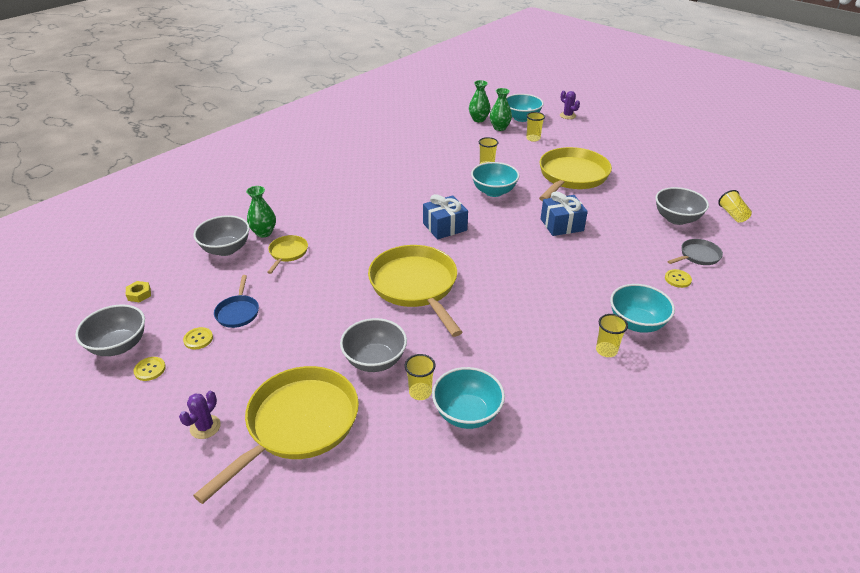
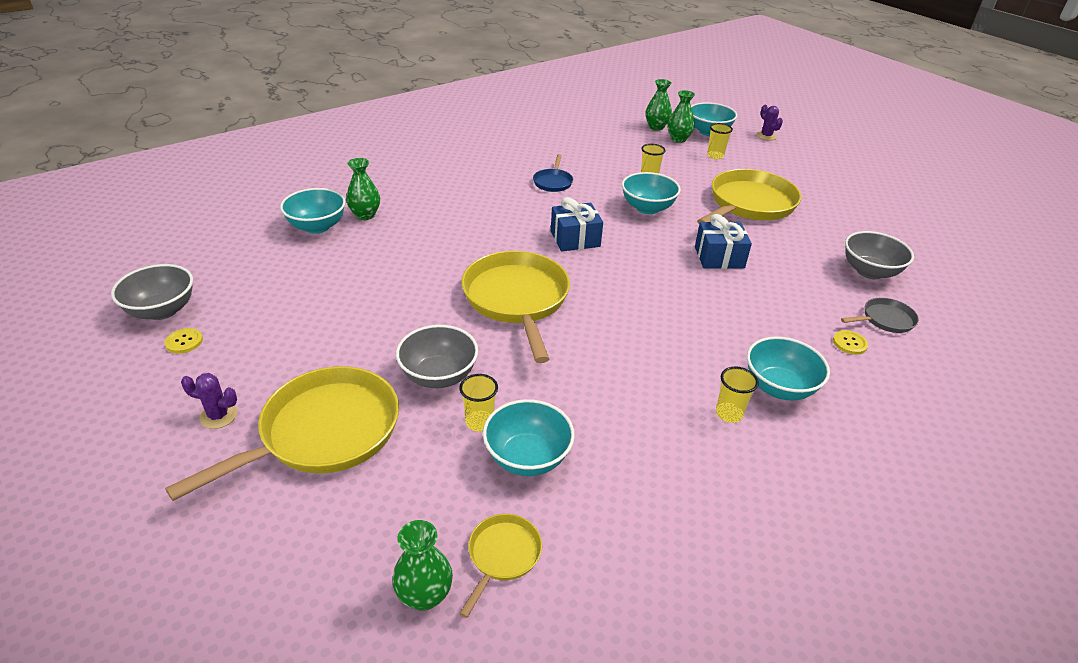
camera: 10 degrees right, 0 degrees up
yellow nut [126,281,151,302] -> none
purple cactus [179,391,221,439] -> purple cactus turned 60 degrees clockwise [181,373,237,429]
yellow button [183,327,213,349] -> none
grey bowl [193,215,250,256] -> turquoise bowl [280,188,346,234]
blue pan [214,275,259,328] -> blue pan moved to [533,154,573,192]
yellow pan [267,235,308,274] -> yellow pan moved to [459,514,542,618]
yellow cup [718,190,752,223] -> none
none -> green vase [392,520,453,611]

